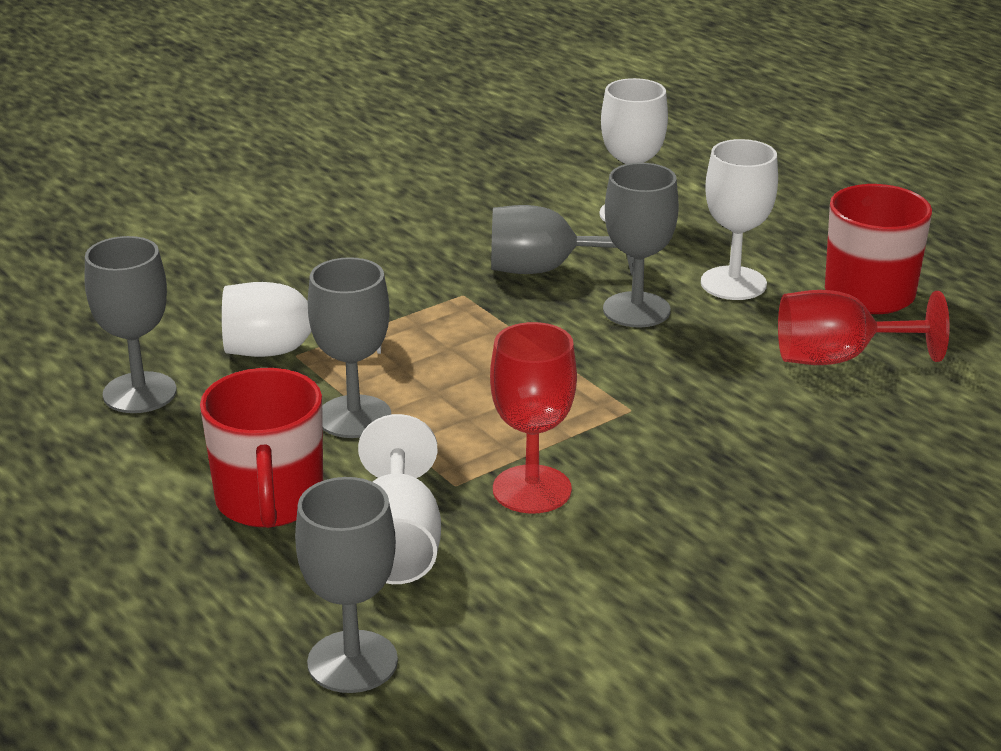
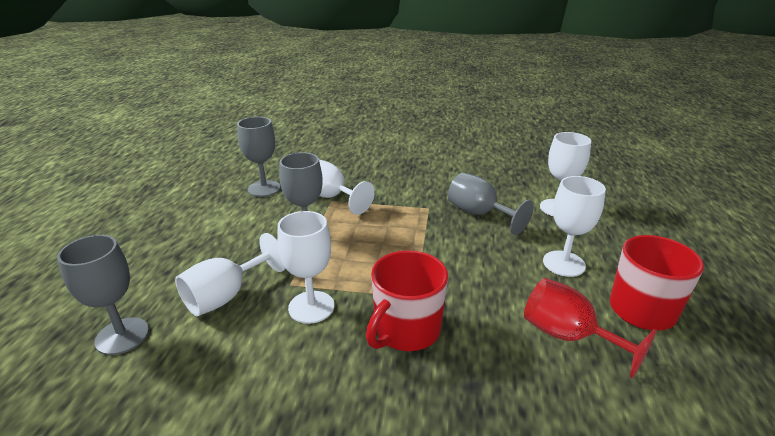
camera: 45 degrees right, 0 degrees up
red mug [200,368,323,528] -> red mug moved to [366,250,448,351]
red goblet [490,322,577,514] -> white goblet [277,211,334,324]
grey goblet [603,163,679,327] -> none

